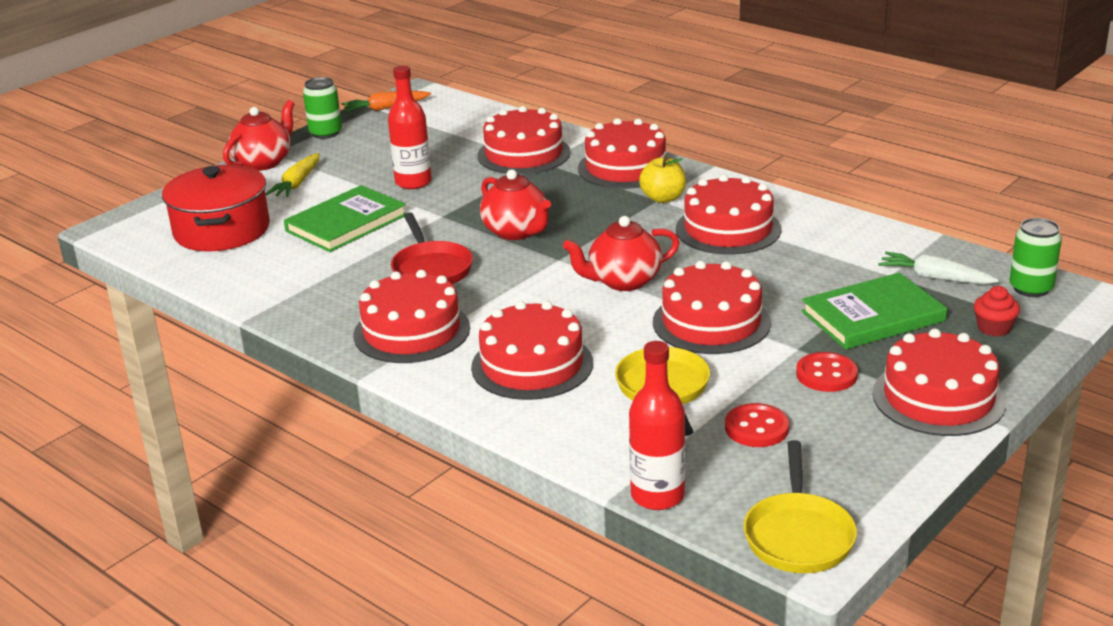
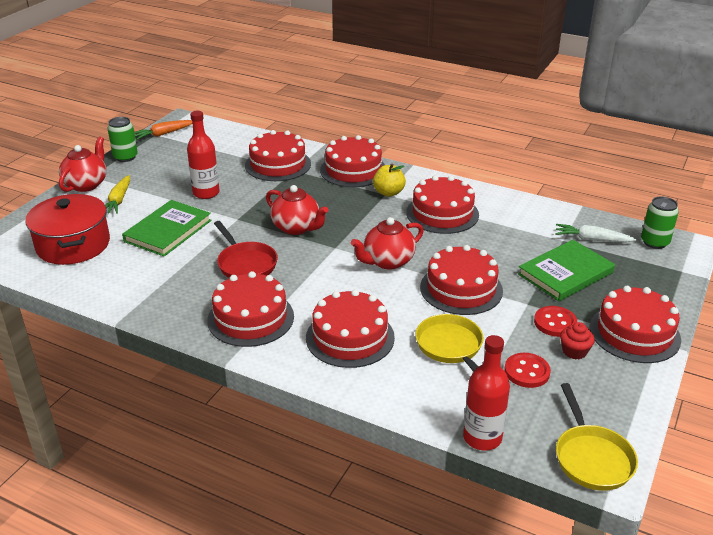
camera: 15 degrees left, 5 degrees up
red cupcake [974,286,1020,336] -> red cupcake moved to [560,322,595,359]

